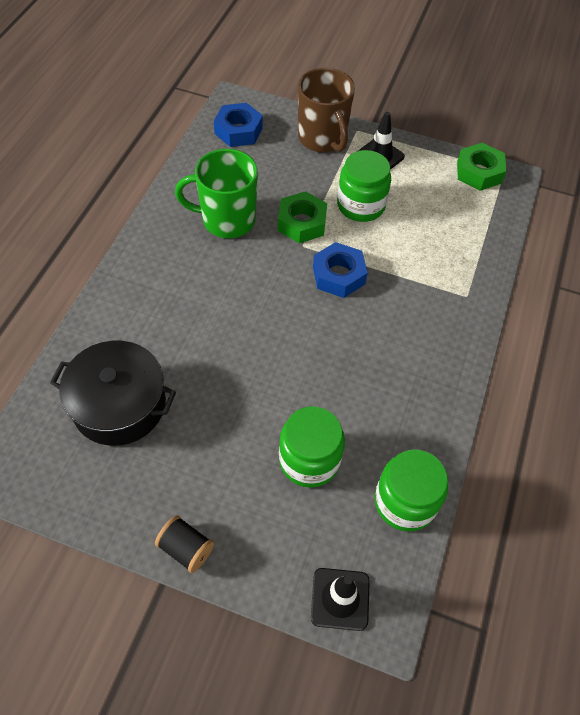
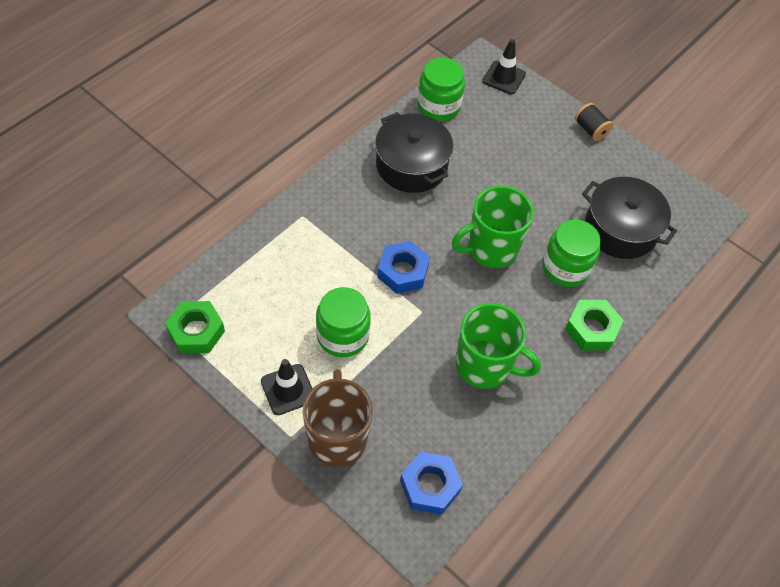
camera: 160 degrees left, 0 degrees up
green nut [278,191,327,243] -> green nut moved to [565,300,624,350]
green jar [279,406,345,488] -> green jar moved to [542,219,601,287]
none -> black pot [375,112,453,193]
none -> green mug [452,186,534,268]

